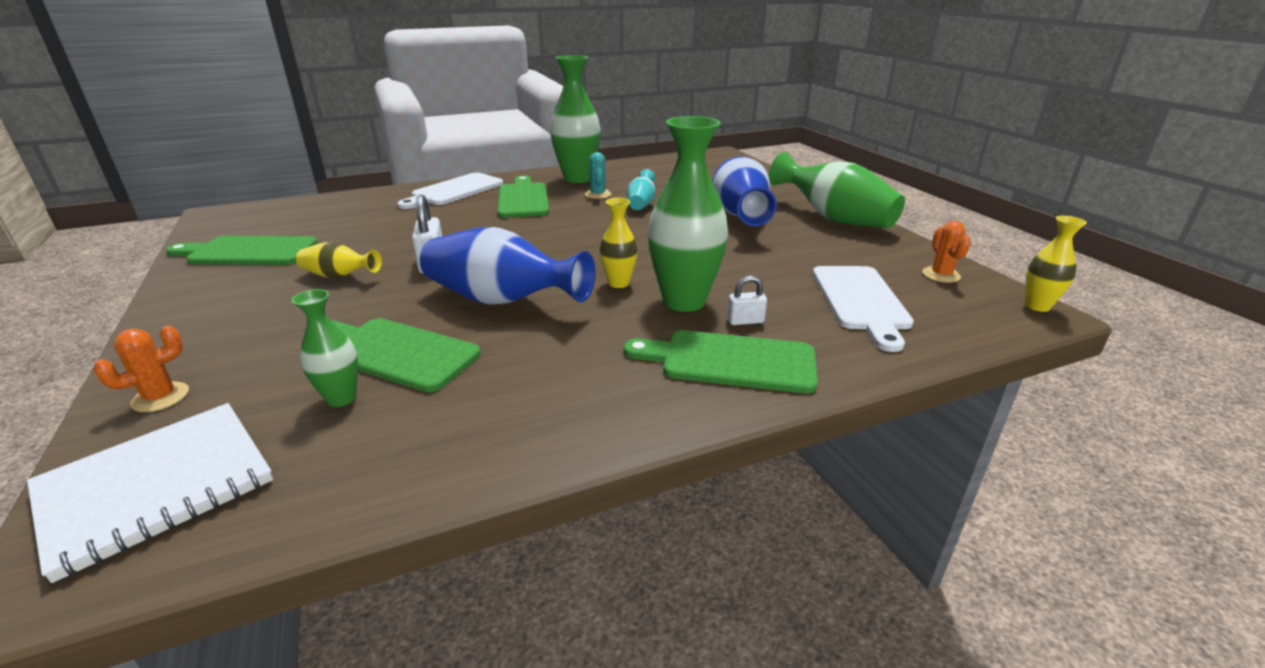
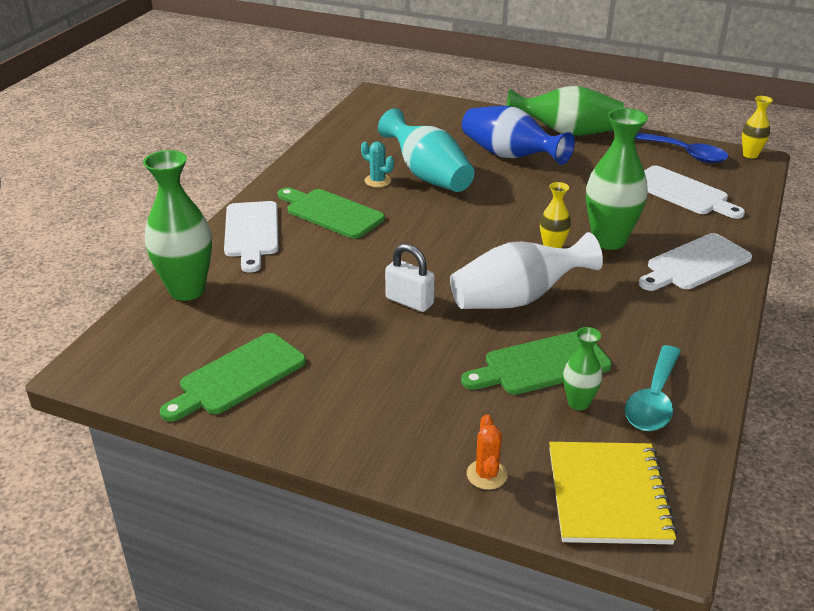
camera: 45 degrees left, 5 degrees up
white notebook [27,403,273,583] -> yellow notebook [549,442,677,544]
yellow vase [296,242,382,278] -> none
blue vase [420,227,595,305] -> white vase [450,232,603,309]
green vase [550,55,601,183] -> green vase moved to [143,150,212,301]
green cutting board [624,330,818,394] -> white cutting board [639,233,752,291]
turquoise vase [627,169,655,210] -> turquoise vase [378,108,475,192], size x1.94
white padlock [727,275,767,325] -> none
orange cactus [922,221,971,283] -> blue spoon [635,132,729,163]
none -> turquoise spoon [625,345,681,431]

